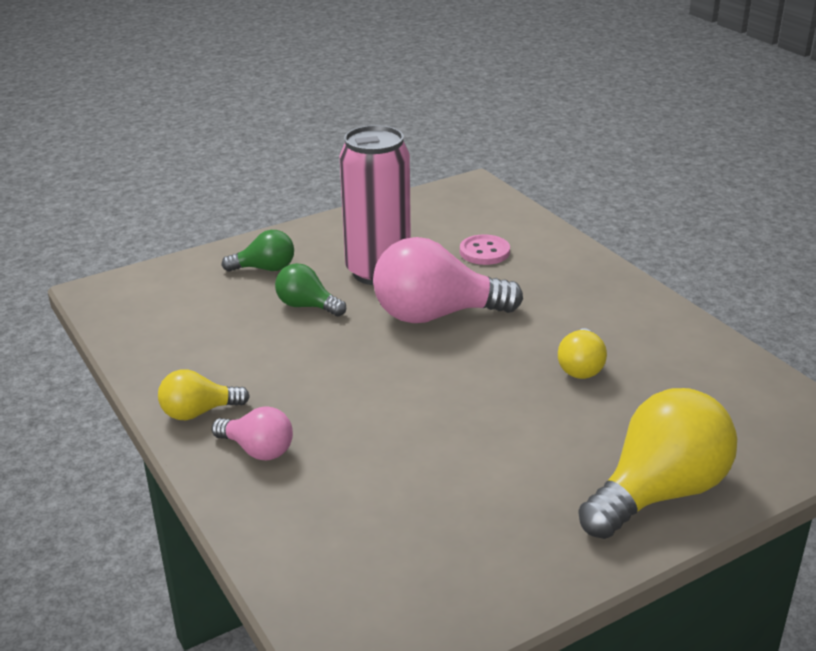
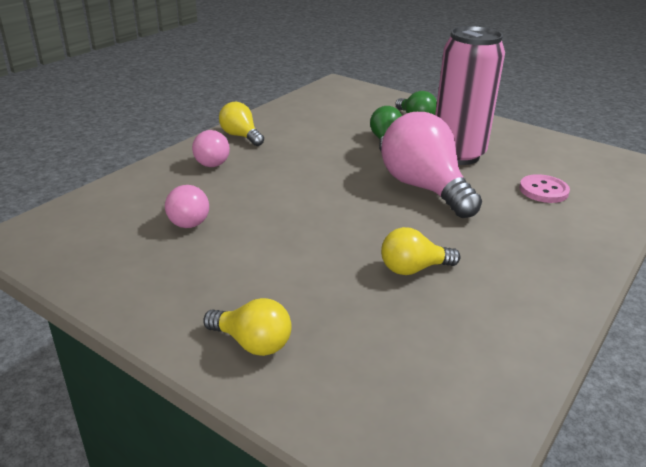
camera: 65 degrees right, 0 degrees up
yellow light bulb [578,388,737,539] -> yellow light bulb [203,298,292,356], size x0.53
none -> pink light bulb [165,185,209,228]

